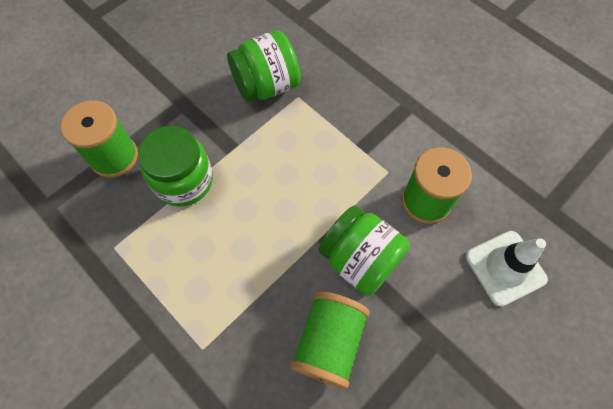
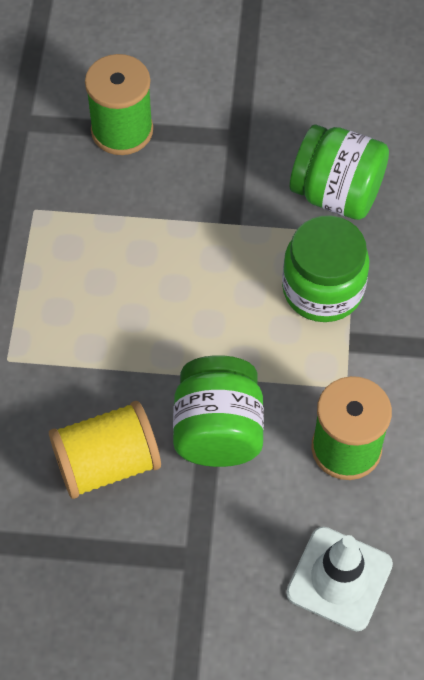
camera: 50 degrees right, 5 degrees down
green jar [138,126,213,207] -> green jar moved to [282,215,369,322]
green spool [290,292,370,389] -> yellow spool [49,401,161,499]

